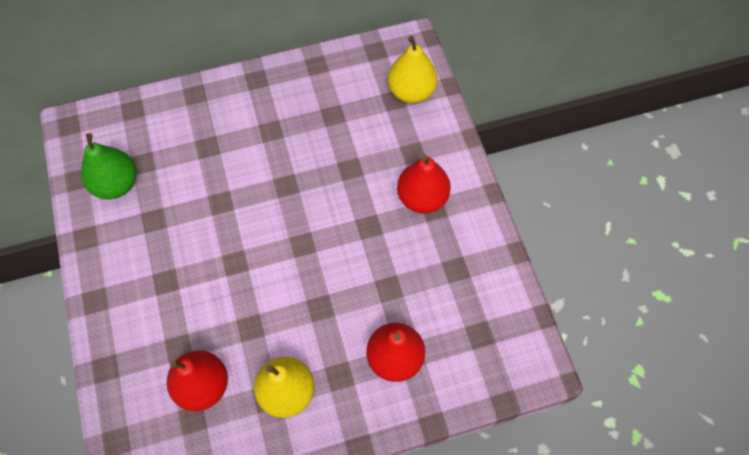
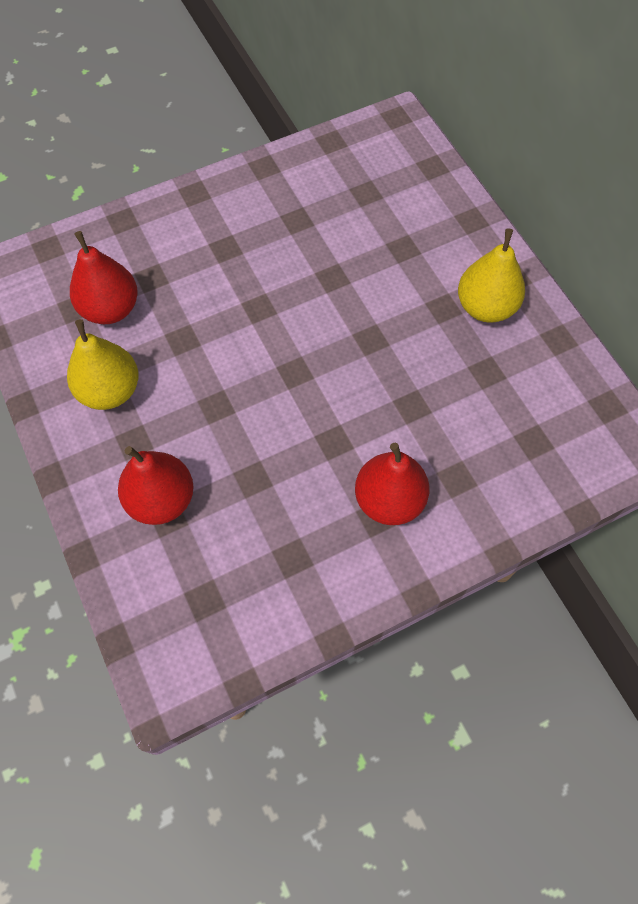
camera: 80 degrees right, 0 degrees up
green pear [81,133,137,199] -> none
yellow pear [388,36,438,103] -> yellow pear moved to [458,228,525,323]

